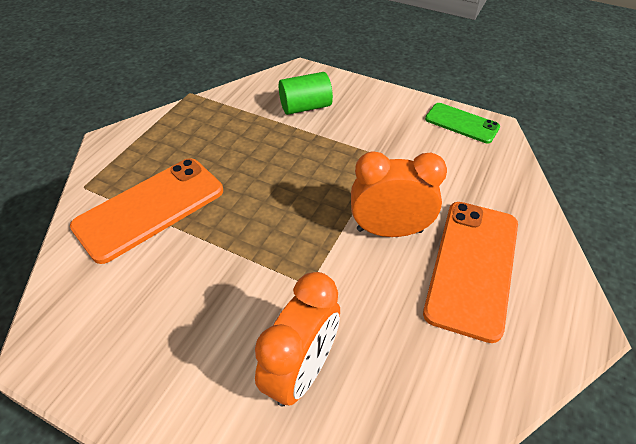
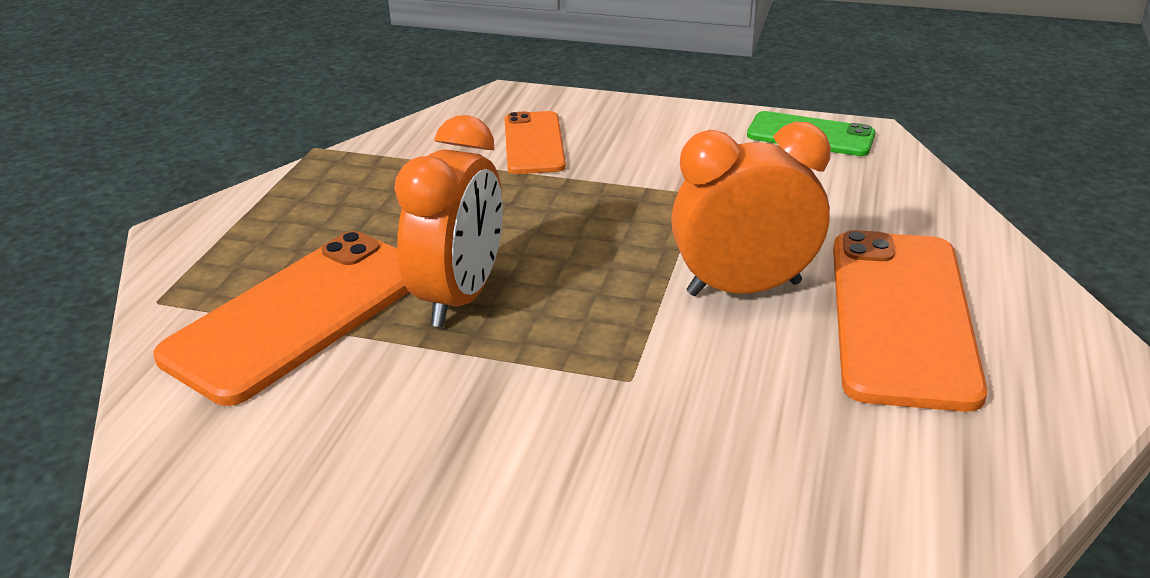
camera: 10 degrees left, 15 degrees down
orange clock [255,272,340,407] -> orange clock moved to [394,115,503,327]
green cylinder [279,72,333,115] -> orange phone [504,111,566,174]

